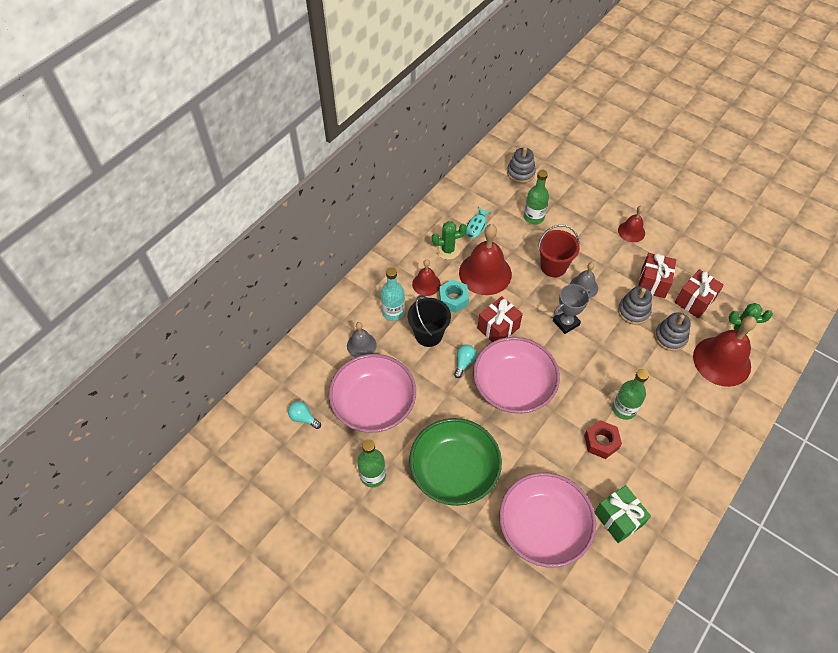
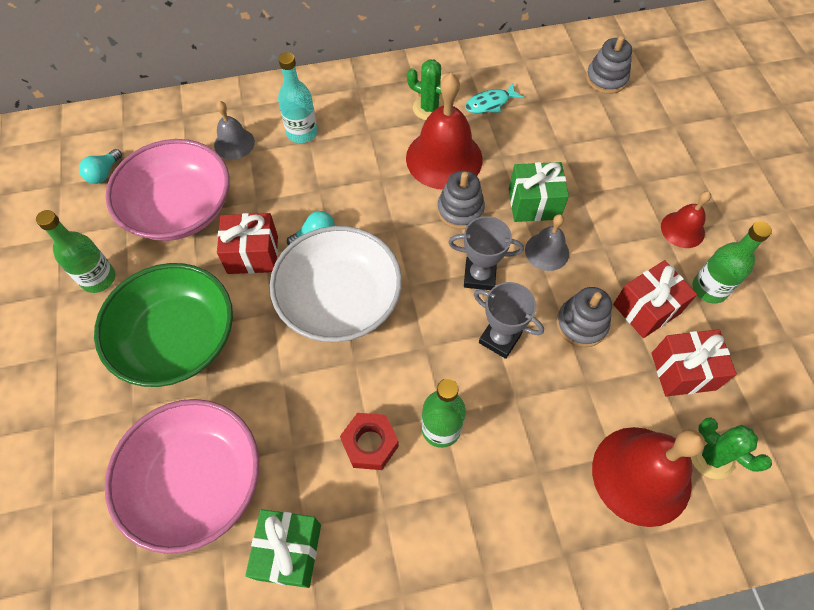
camera: 40 degrees right, 5 degrees up
turquoise light bulb [288,401,321,429] -> turquoise light bulb turned 135 degrees counterclockwise [79,149,122,184]
black bucket [408,295,451,347] -> none
red bell [412,259,441,296] -> none
turquoise nut [439,279,469,313] -> none
pink bowl [473,337,560,414] -> white bowl [270,226,402,342]
red gift [477,296,523,342] -> red gift moved to [217,213,278,274]
green bottle [524,170,549,224] -> green bottle moved to [692,221,772,303]
red bucket [538,225,580,277] -> green gift [509,162,569,222]
grey stacking toy [654,312,691,351] -> grey stacking toy moved to [437,171,485,229]
none -> grey trophy [474,282,544,359]

